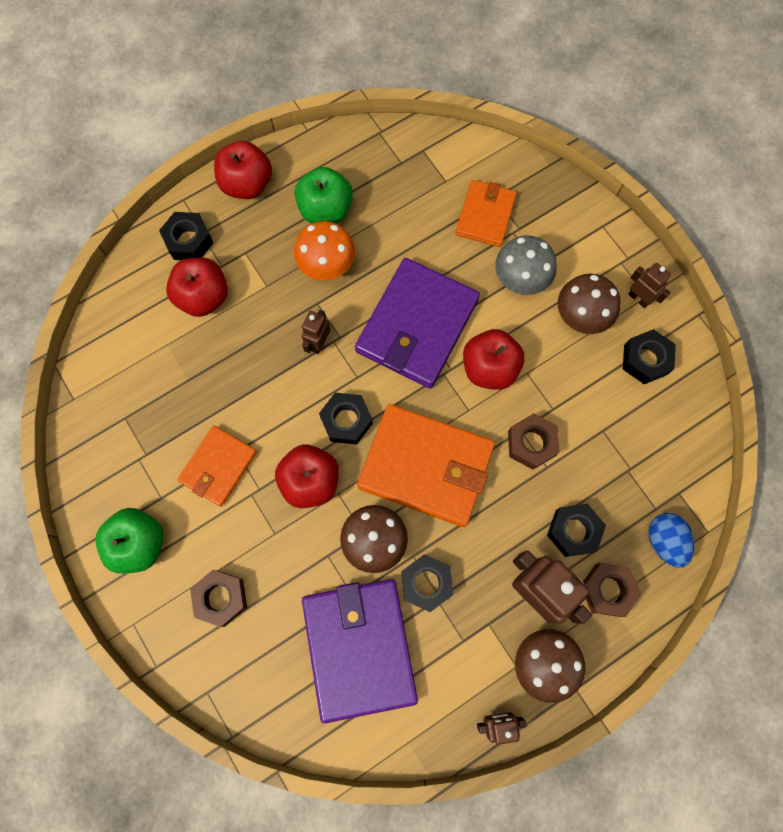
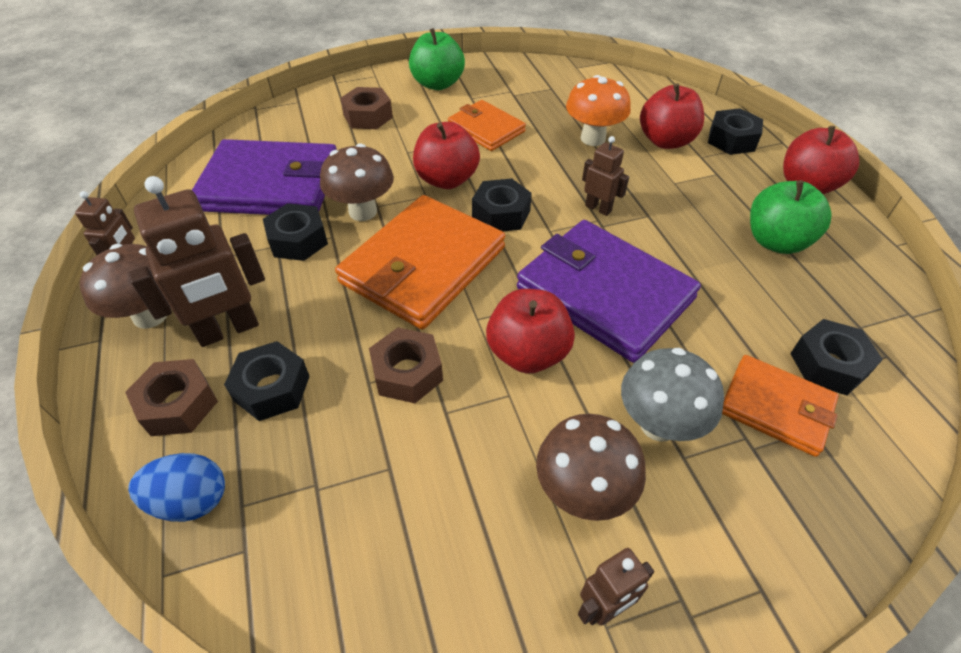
camera: 105 degrees right, 25 degrees down
orange mushroom [294,221,355,280] -> orange mushroom moved to [566,75,631,146]
black nut [623,329,676,384] -> black nut moved to [790,319,883,395]

